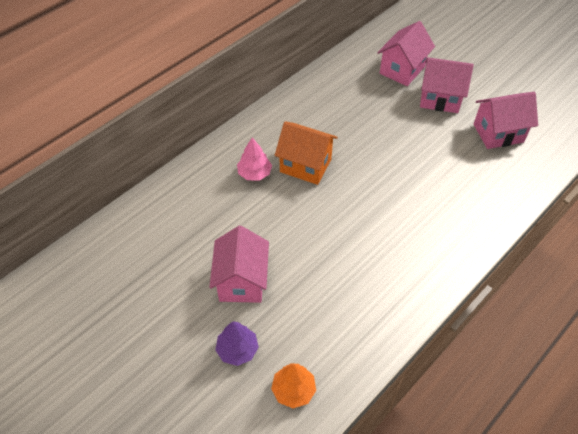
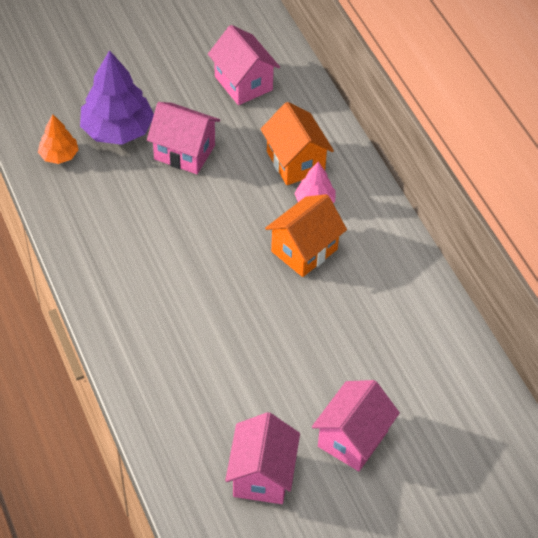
camera: 110 degrees right, 0 degrees up
purple tree [215,321,259,366] -> purple tree [80,50,154,145], size x1.85
pink house [377,21,435,86] -> pink house moved to [208,25,280,105]
none -> orange house [261,102,334,185]

